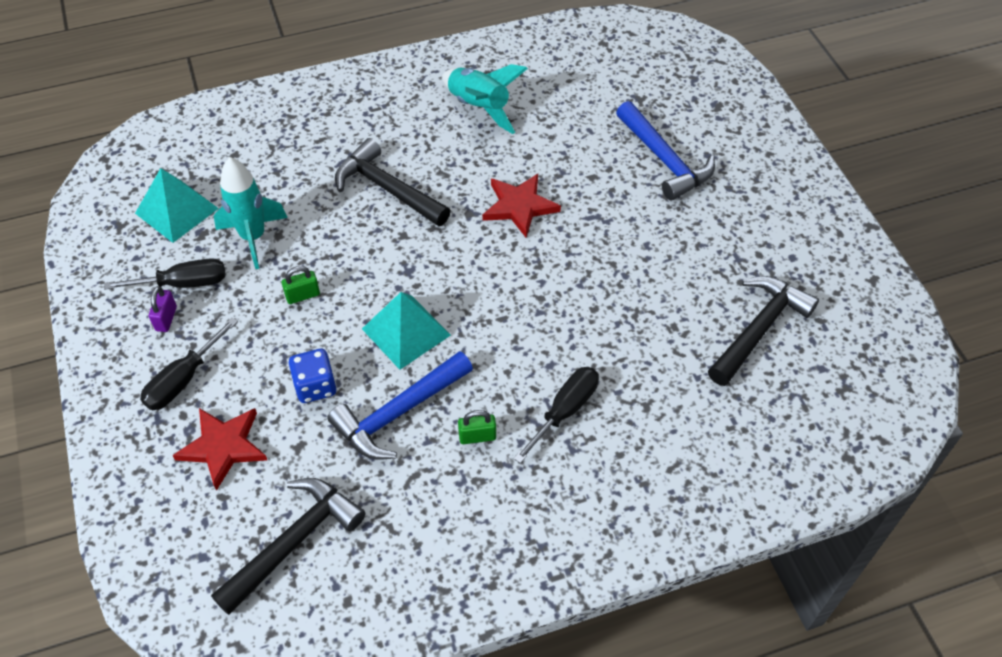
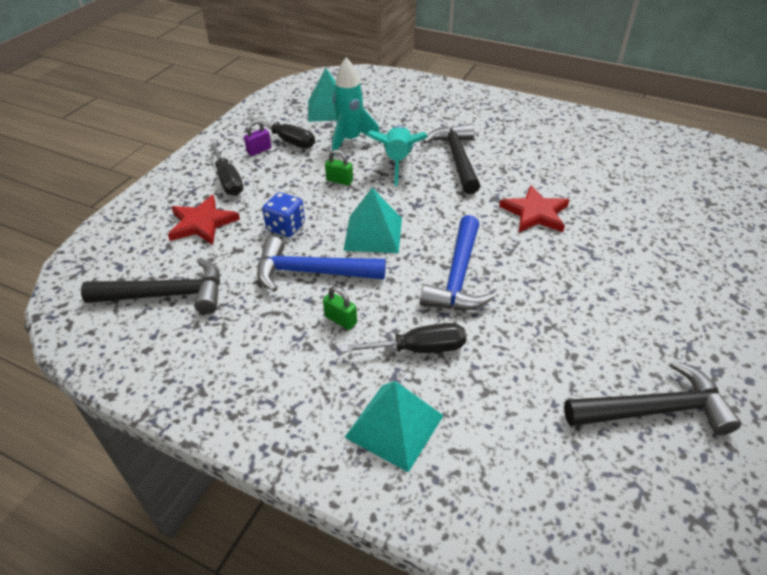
camera: 45 degrees right, 10 degrees down
black screwdriver [140,318,238,410] -> black screwdriver turned 105 degrees counterclockwise [209,143,243,196]
turquoise rocket [442,64,528,134] -> turquoise rocket moved to [366,125,428,186]
blue hammer [616,101,715,201] -> blue hammer moved to [420,215,495,310]
none -> turquoise pyramid [344,381,444,472]

